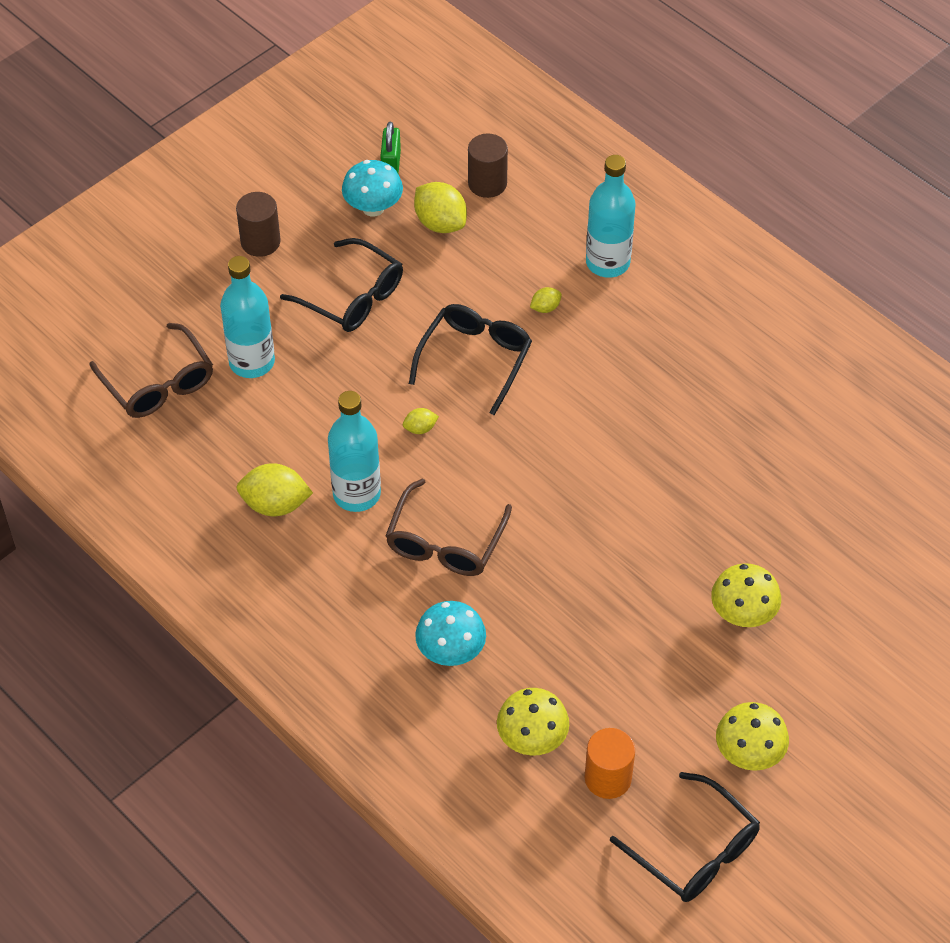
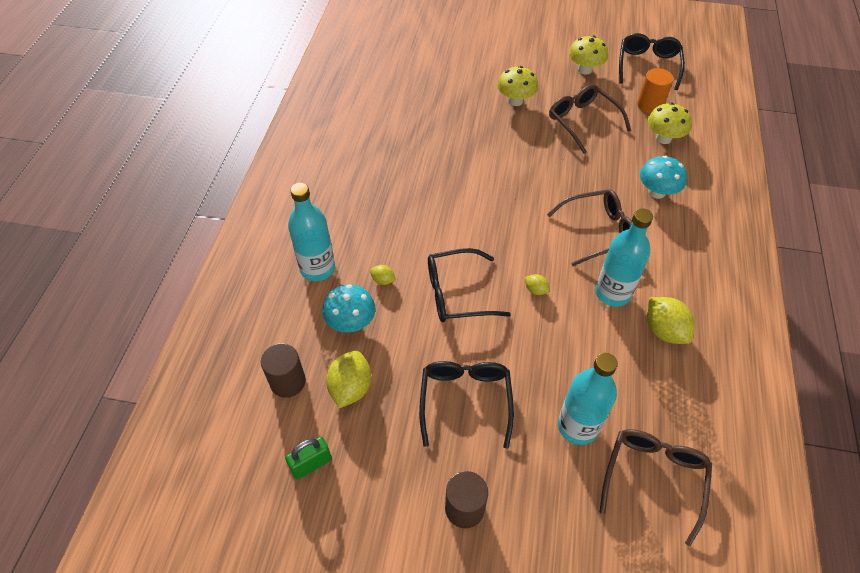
camera: 125 degrees left, 0 degrees up
turquoise mushroom [342,160,403,217] -> turquoise mushroom moved to [323,284,376,332]
none -> brown glasses [549,84,631,154]

